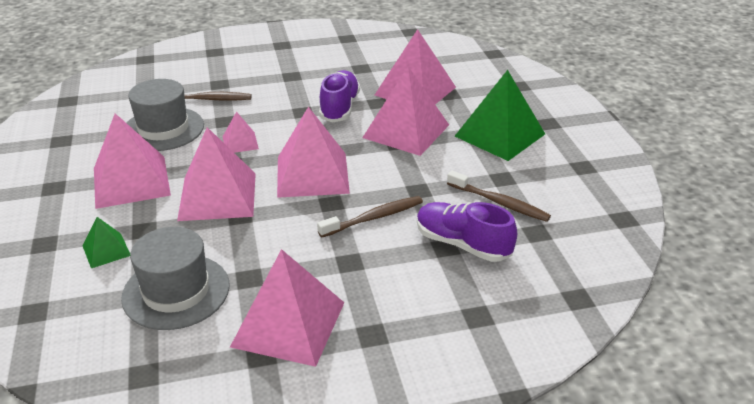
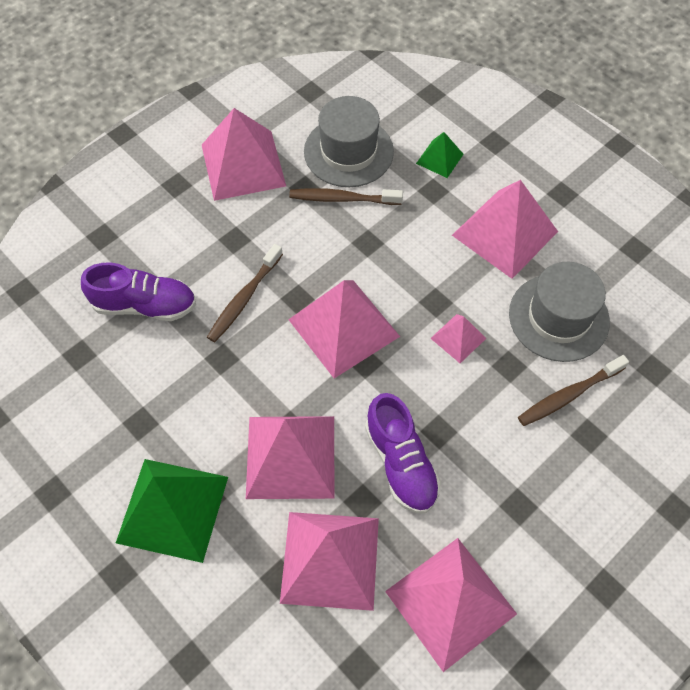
camera: 150 degrees right, 25 degrees up
pink pyramid [177,127,256,221] -> pink pyramid moved to [385,538,517,672]
brown toothbrush [447,171,551,222] -> brown toothbrush moved to [289,188,403,205]

